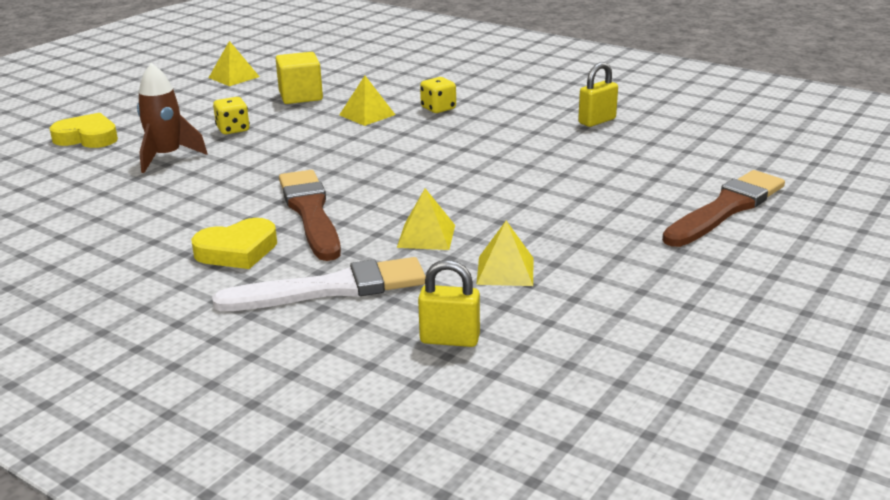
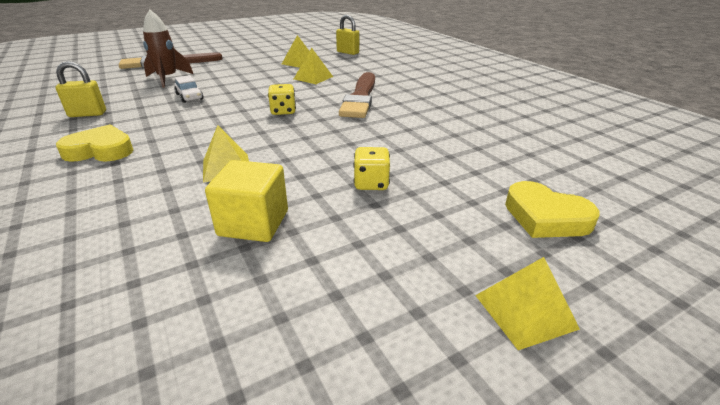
camera: 155 degrees left, 5 degrees up
brown rocket [137,63,208,173] -> brown rocket moved to [143,10,193,88]
yellow heart [191,218,277,269] -> yellow heart moved to [56,124,133,162]
yellow pyramid [209,41,260,86] -> yellow pyramid moved to [475,257,580,350]
white brush [212,257,426,311] -> none
yellow dice [420,77,456,113] -> yellow dice moved to [268,84,296,115]
none -> white car [174,75,203,103]

